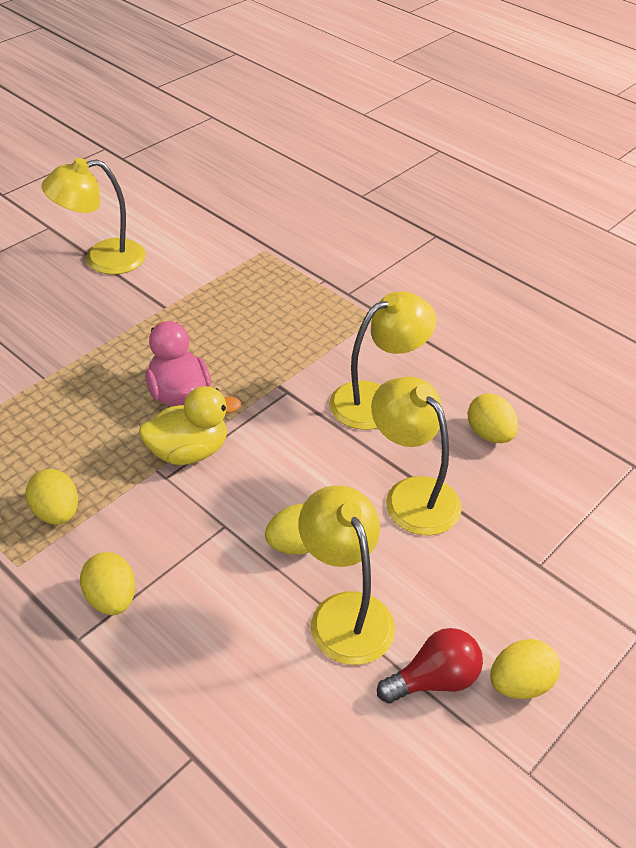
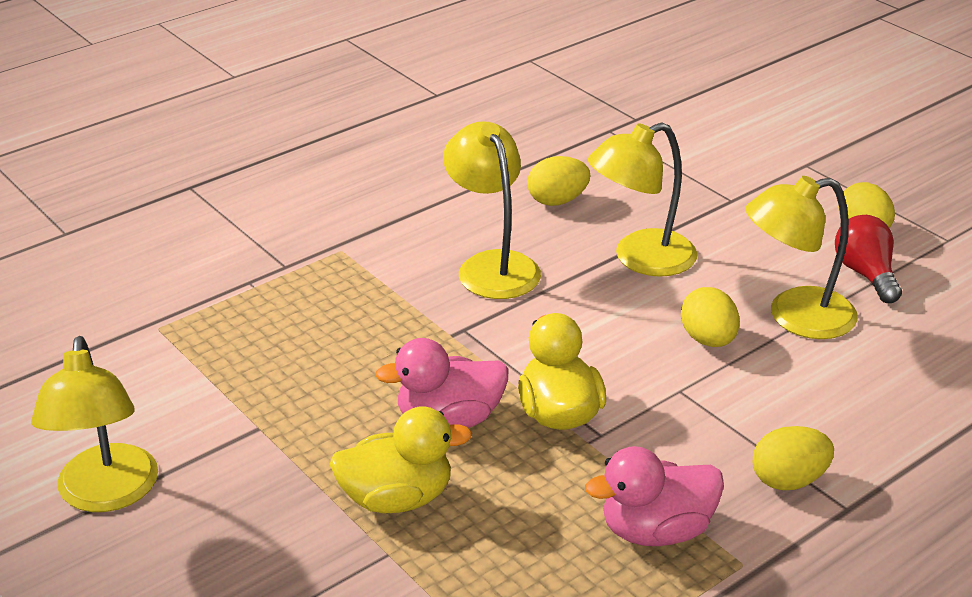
camera: 80 degrees left, 10 degrees down
yellow egg [26,469,78,525] -> pink duck [585,446,724,546]
none -> yellow duck [329,406,472,513]

